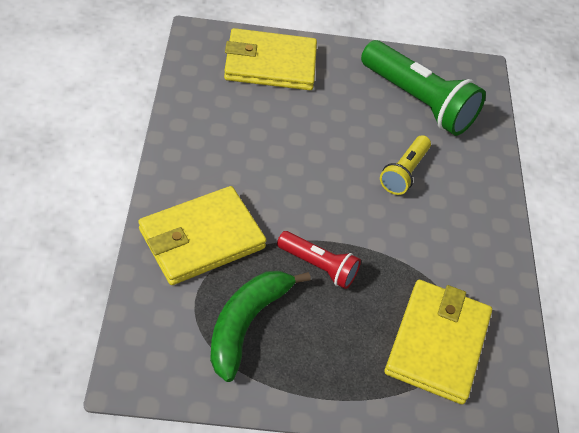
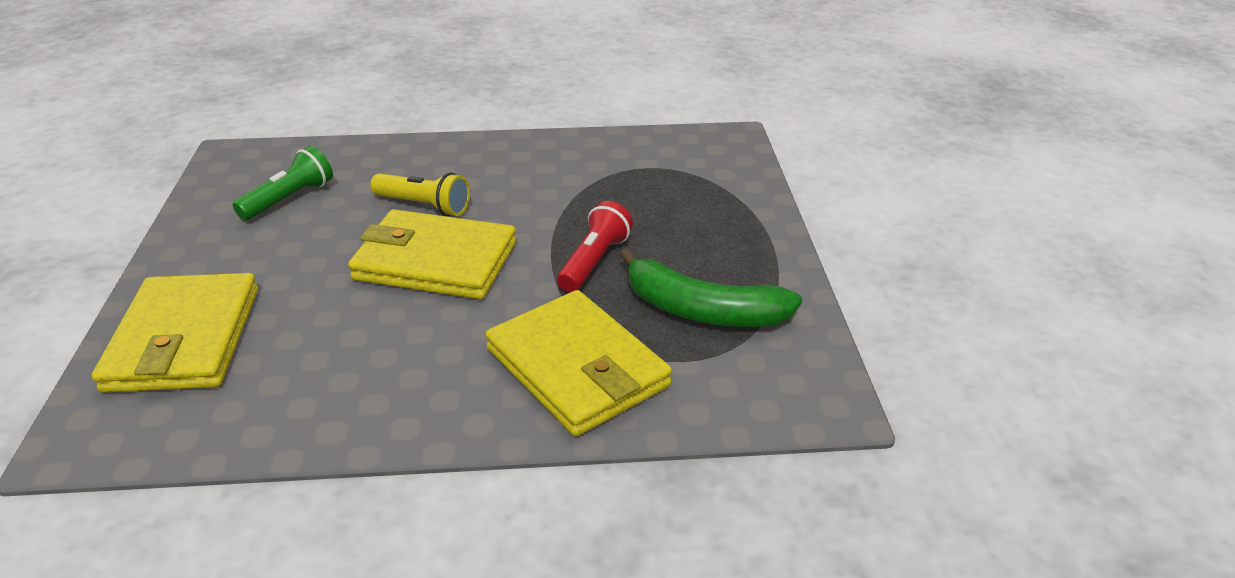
camera: 90 degrees left, 15 degrees down
green flashlight [361,40,486,136] -> green flashlight [233,146,333,220], size x0.55
yellow wallet [385,280,492,405] -> yellow wallet moved to [348,209,516,299]

